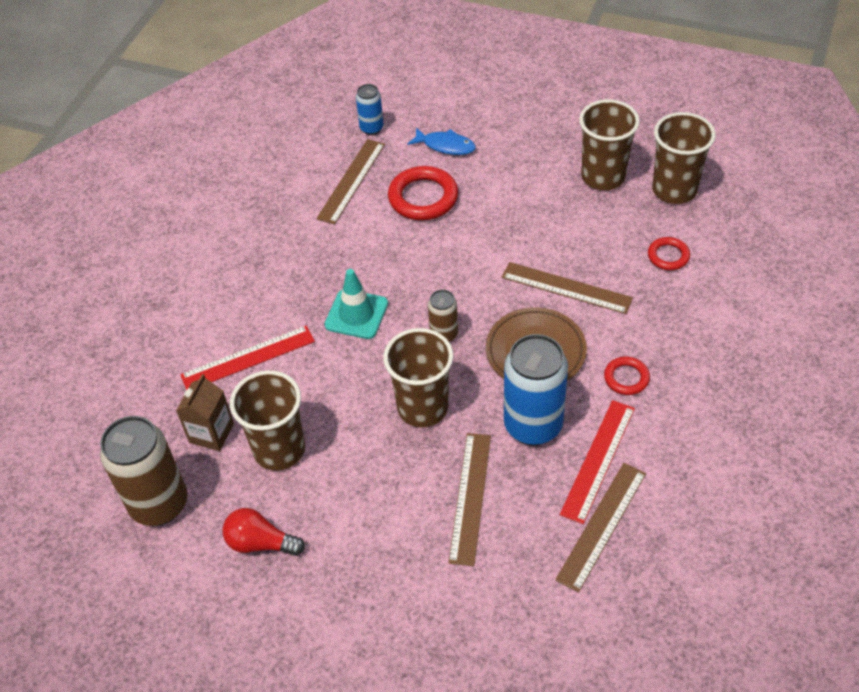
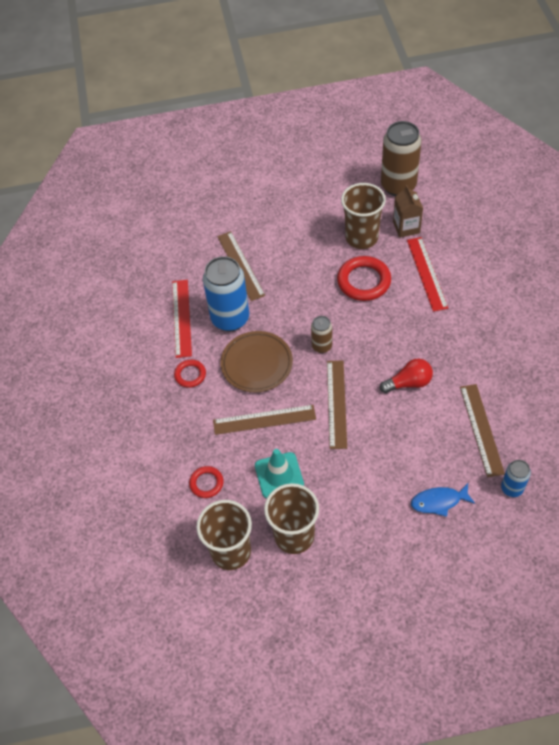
camera: 150 degrees right, 5 degrees up
red ruler [180,325,315,390] -> red ruler turned 45 degrees counterclockwise [407,237,448,312]
red light bulb [222,508,305,556] -> red light bulb moved to [380,359,433,393]
turquoise traffic cone [325,269,388,339] -> turquoise traffic cone moved to [255,449,304,498]
brown cup [383,328,453,427] -> none
red ring [388,166,458,220] -> red ring moved to [337,256,391,301]
brown ruler [555,463,646,593] -> brown ruler moved to [327,361,347,449]

